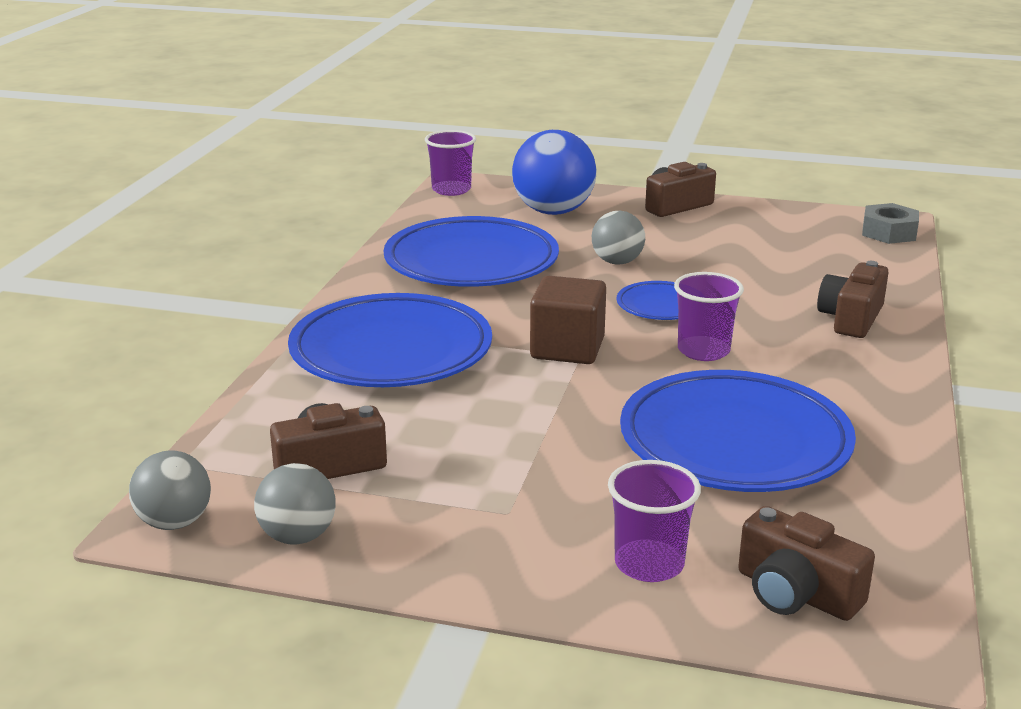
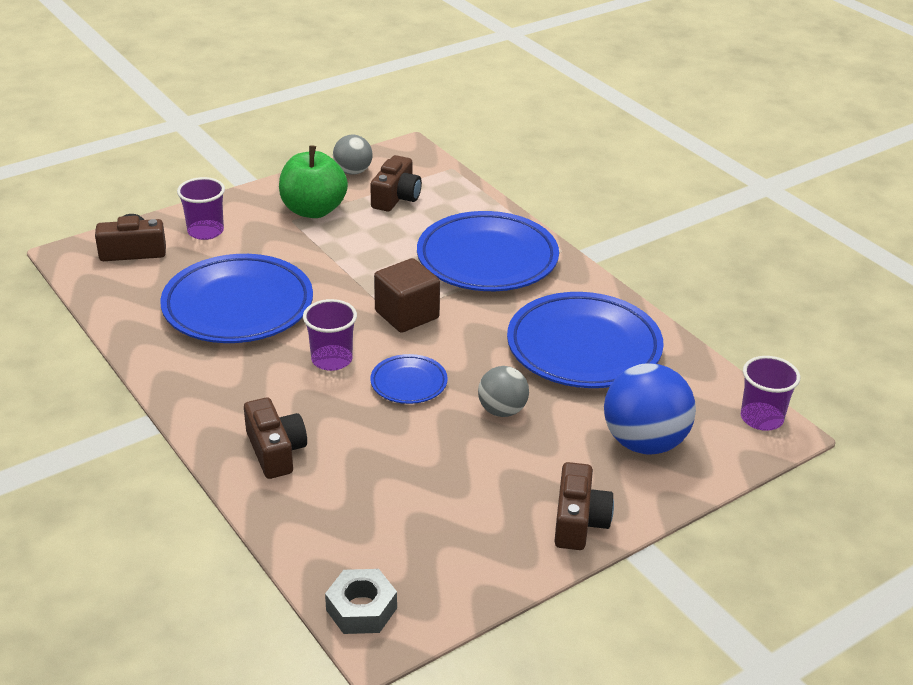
camera: 130 degrees right, 10 degrees up
grey ball [129,450,211,530] -> none
none -> green apple [279,145,348,218]

